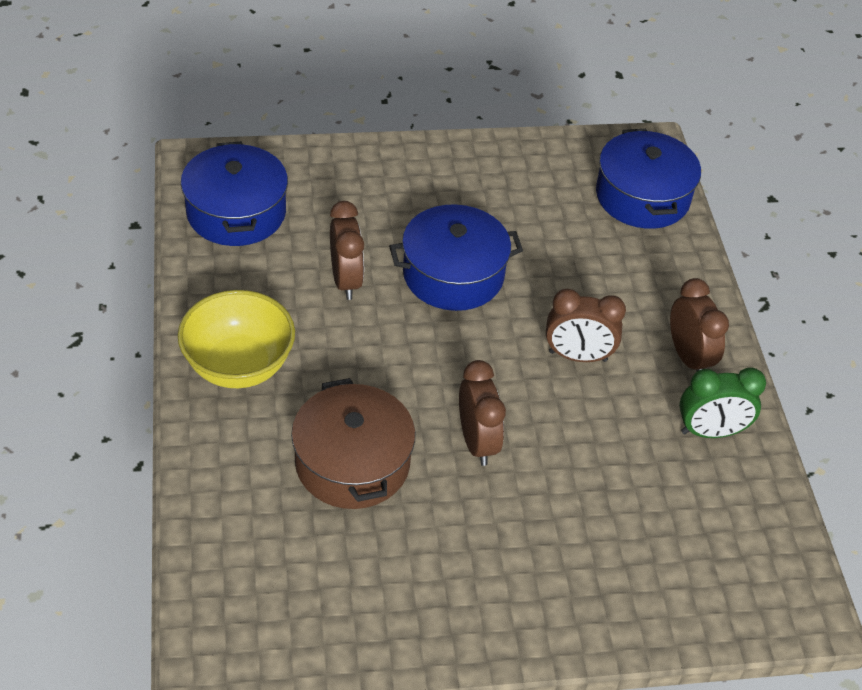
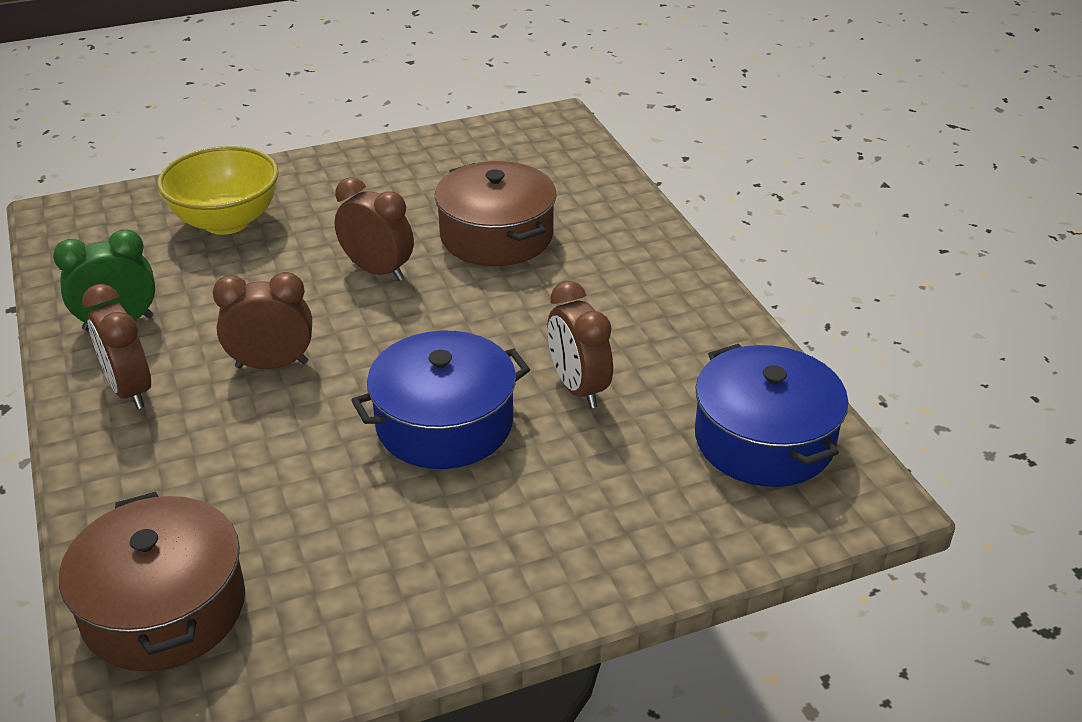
camera: 170 degrees right, 10 degrees down
yellow bowl [178,290,295,388] -> yellow bowl moved to [157,146,279,235]
brown clock [459,360,506,466] -> brown clock turned 150 degrees clockwise [334,177,414,281]
blue pot [596,129,701,229] -> brown pot [59,492,245,671]

